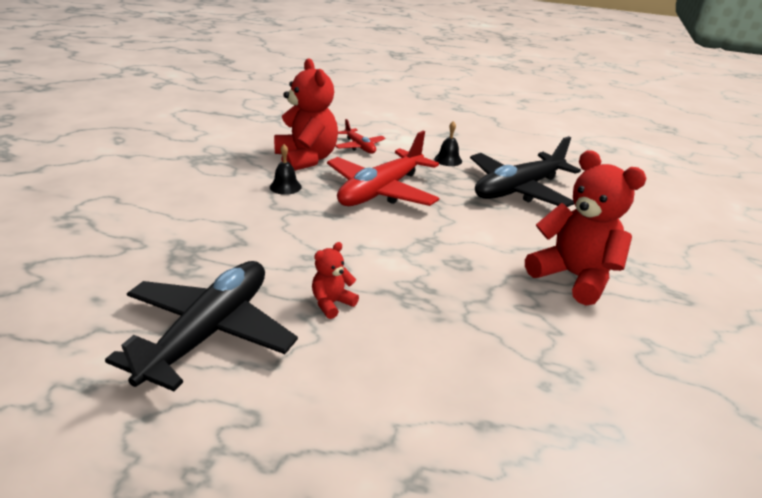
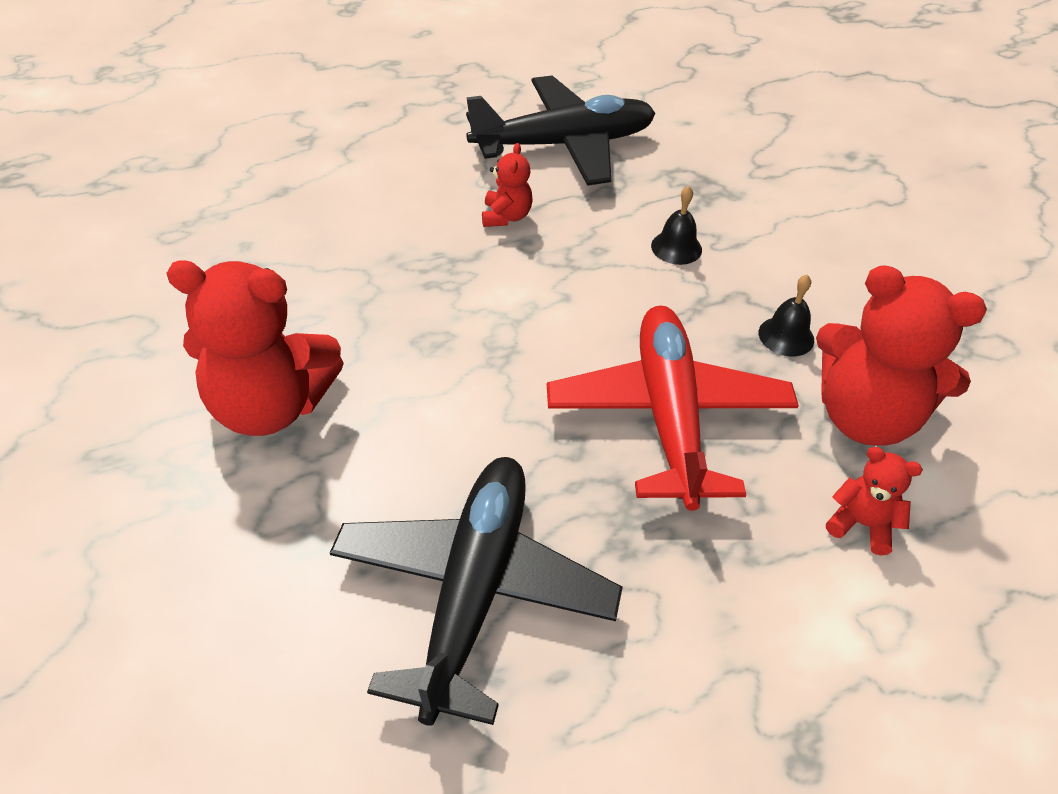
camera: 140 degrees right, 15 degrees up
black plane [105,261,298,391] -> black plane turned 90 degrees counterclockwise [466,76,655,186]
red plane [335,119,385,154] -> red teddy bear [826,447,923,556]
black bell [434,121,462,166] -> black bell moved to [651,186,702,265]

